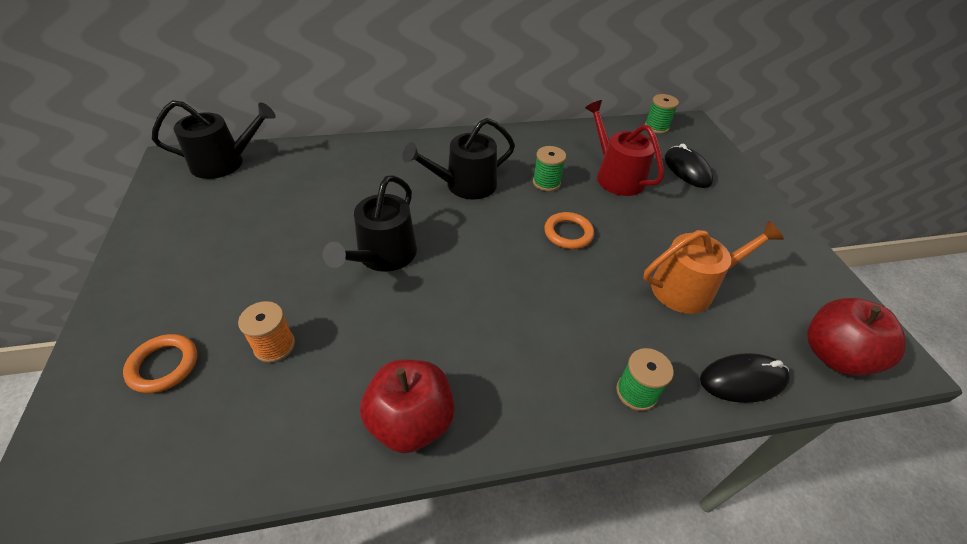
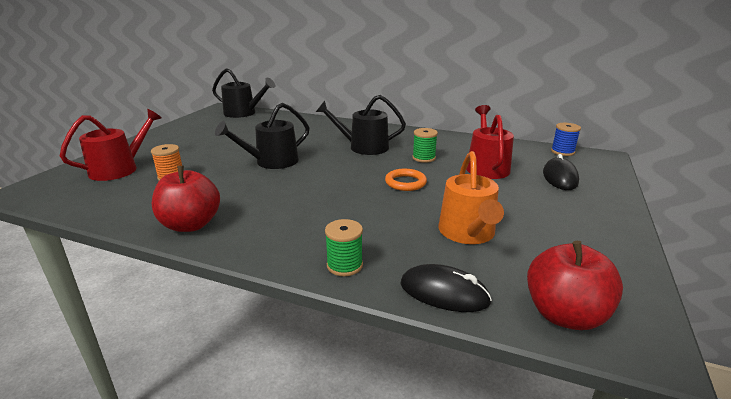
camera: 35 degrees right, 20 degrees down
orange ring [123,334,197,393] -> red watering can [60,109,161,181]
orange watering can [643,221,784,314] -> orange watering can turned 75 degrees clockwise [438,151,504,244]
green spool [645,94,679,134] -> blue spool [551,123,581,156]

